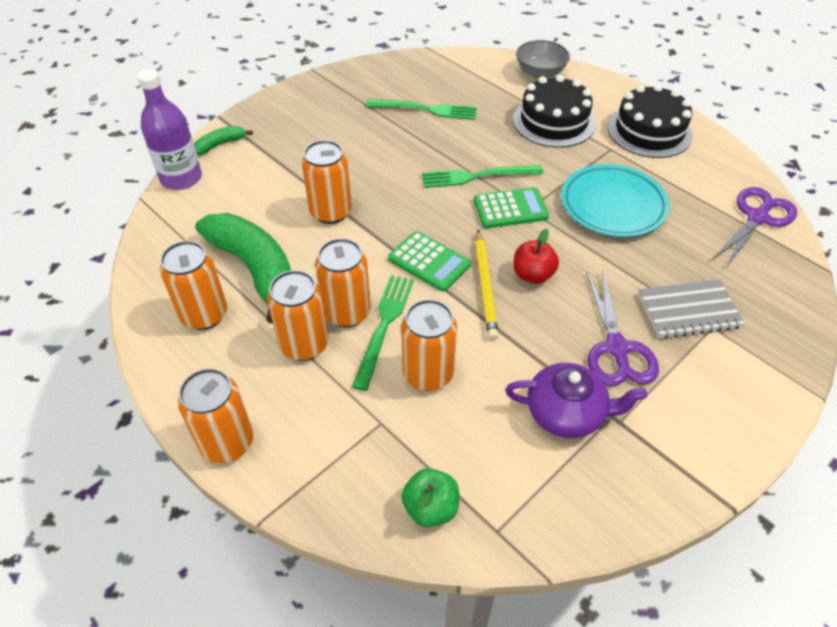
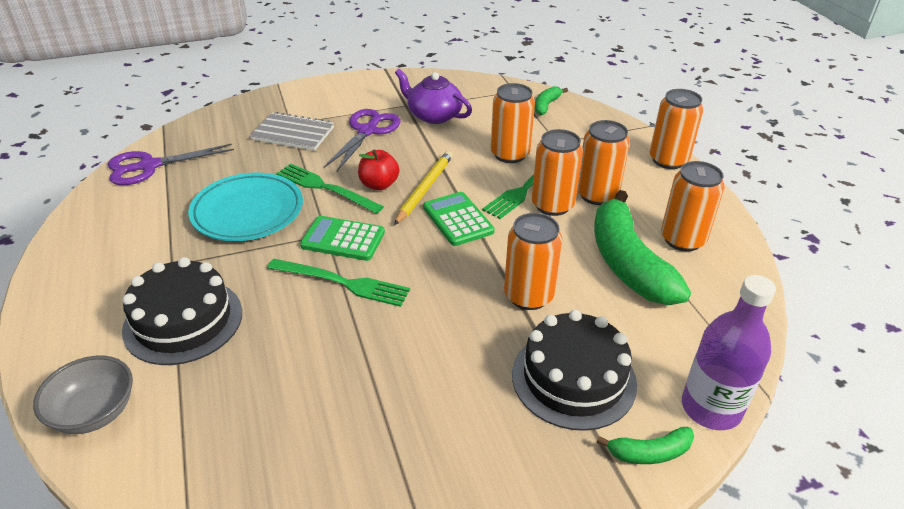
camera: 155 degrees left, 10 degrees down
green fork [366,99,477,120] -> green fork moved to [276,164,384,214]
green apple [401,468,459,527] -> green banana [534,86,568,116]
black cake [607,84,693,158] -> black cake moved to [512,310,637,431]

